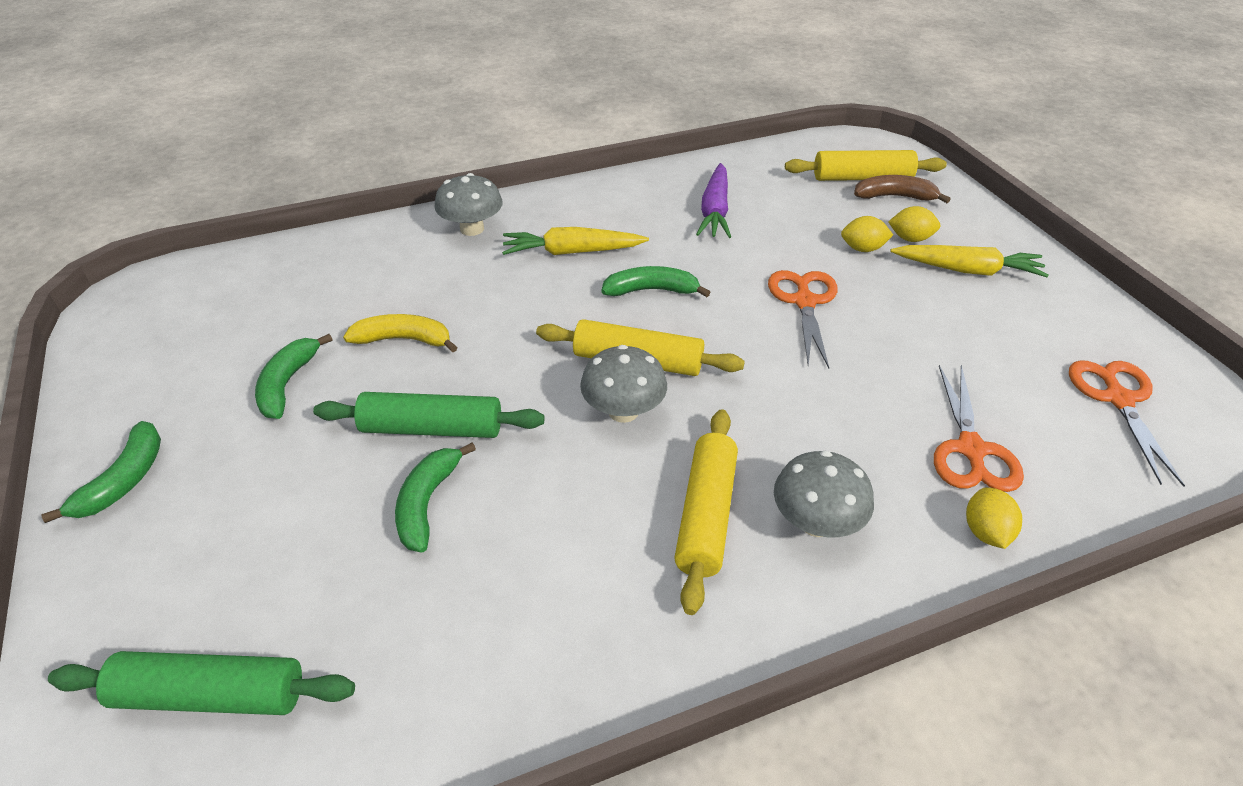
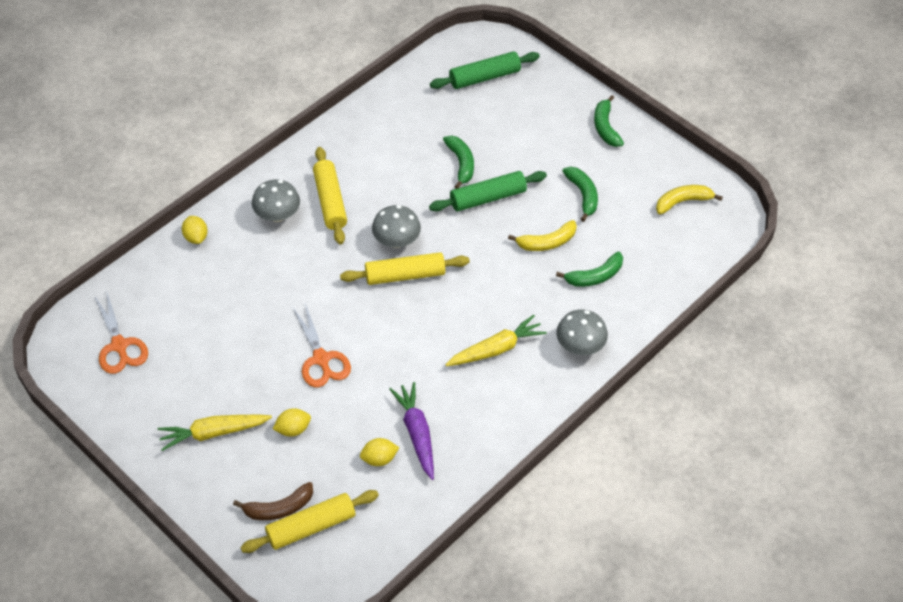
camera: 155 degrees right, 10 degrees up
green banana [601,266,711,297] -> green banana moved to [556,252,623,287]
yellow lemon [888,206,940,242] -> yellow lemon moved to [360,438,399,466]
orange scissors [934,365,1024,492] -> none
none -> yellow banana [656,185,723,215]

